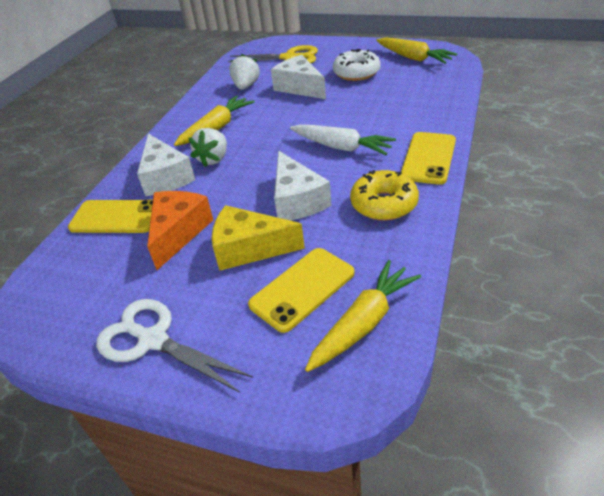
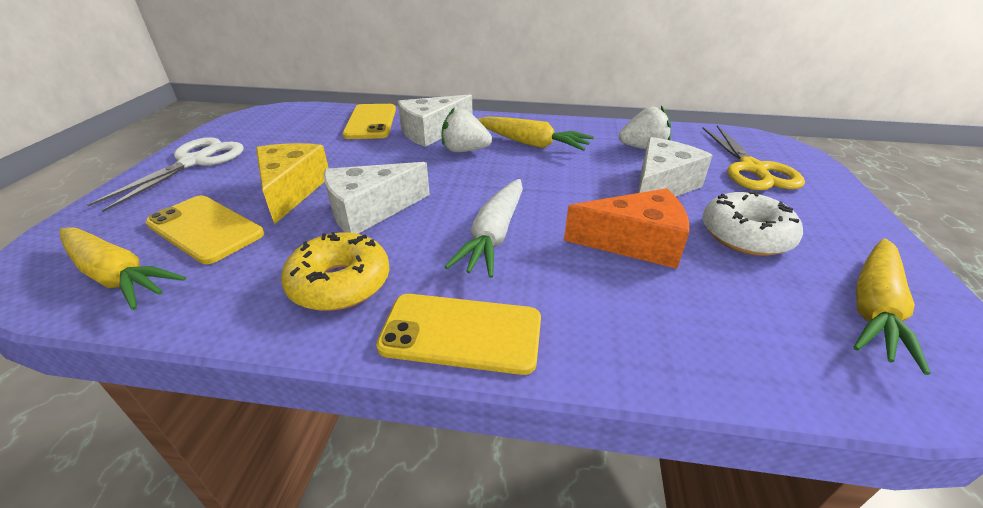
camera: 75 degrees right, 5 degrees down
orange cheese [147,191,213,270] -> orange cheese moved to [564,188,689,269]

